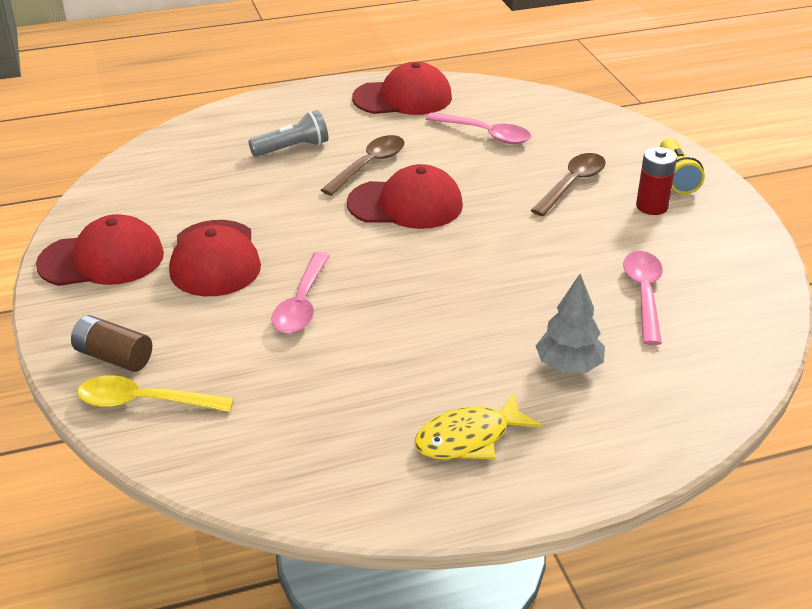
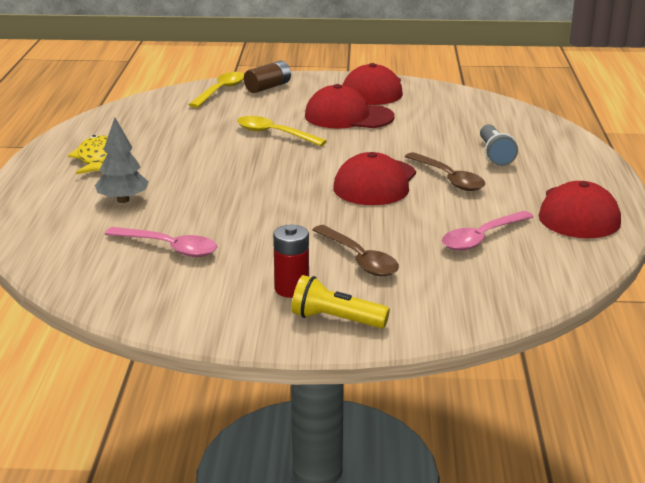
camera: 110 degrees right, 10 degrees down
pink spoon [271,252,330,334] -> yellow spoon [237,116,327,146]

